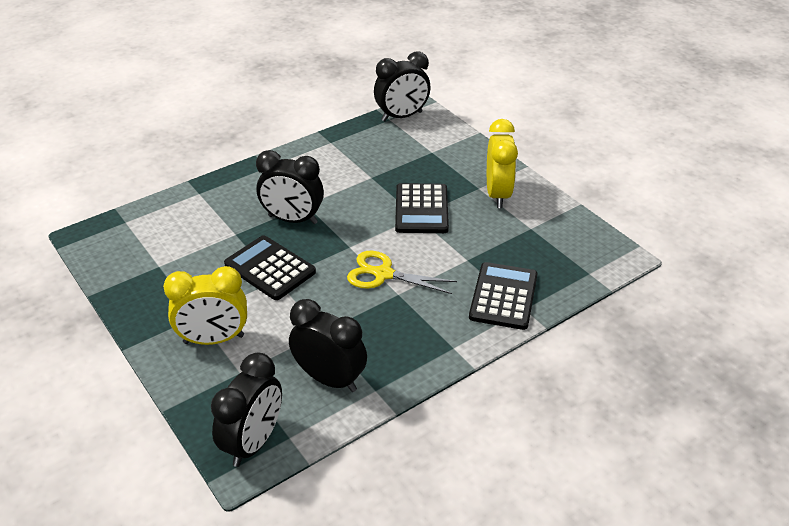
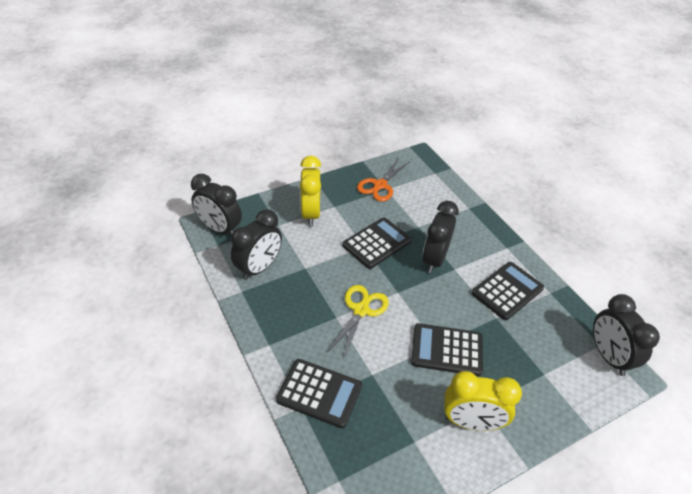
camera: 95 degrees right, 5 degrees up
none -> orange scissors [357,158,410,202]
none -> black calculator [472,262,544,320]

